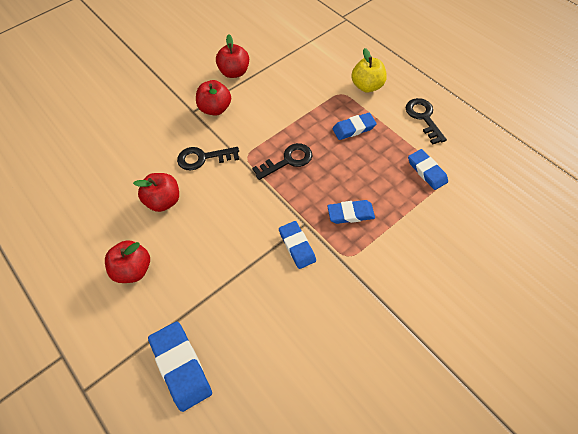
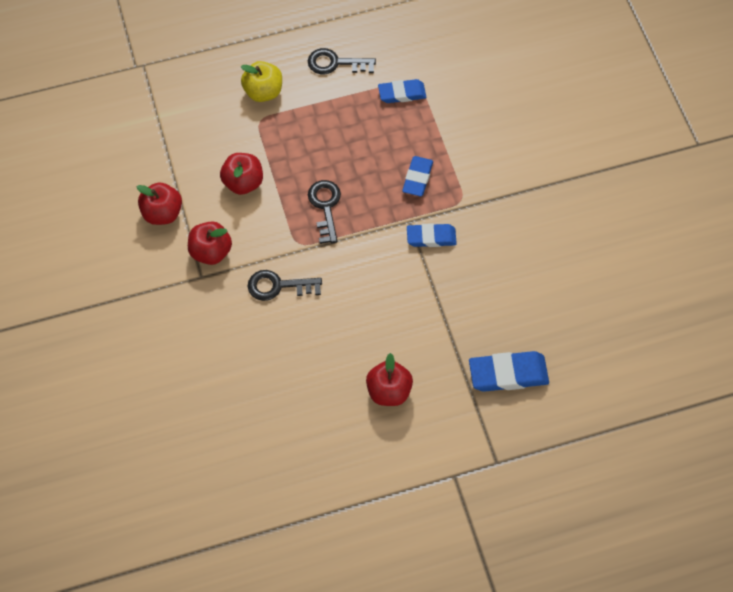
camera: 70 degrees left, 5 degrees up
red apple [133,173,179,212] -> red apple moved to [220,153,263,195]
black key [177,147,239,171] -> black key turned 75 degrees clockwise [247,270,322,301]
blue eraser [332,113,377,140] -> none

